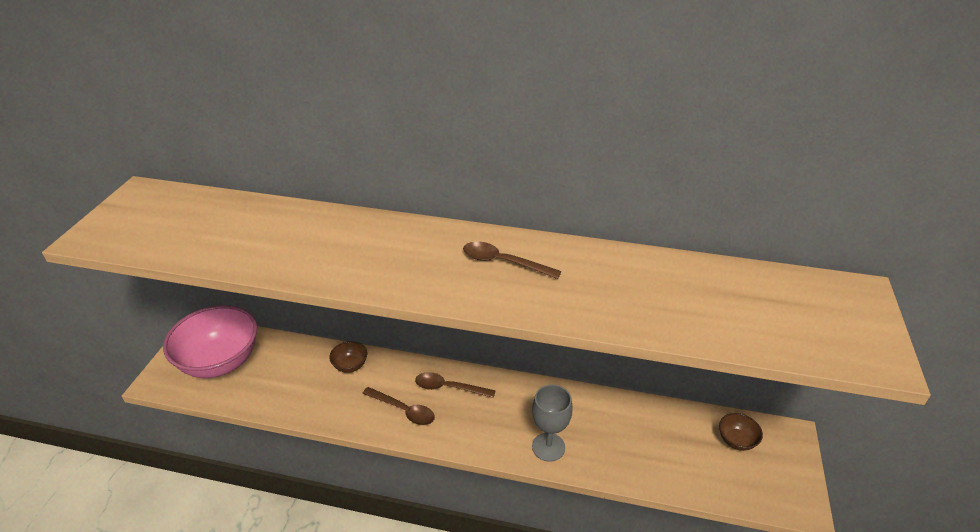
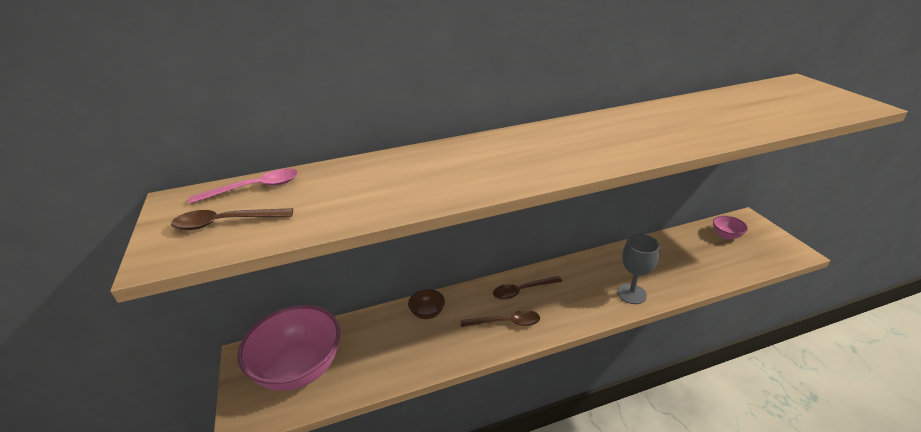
camera: 30 degrees left, 5 degrees down
brown spoon [463,242,561,279] -> brown spoon moved to [171,208,293,230]
brown bowl [719,413,763,451] -> pink bowl [713,216,748,239]
none -> pink spoon [189,168,298,204]

